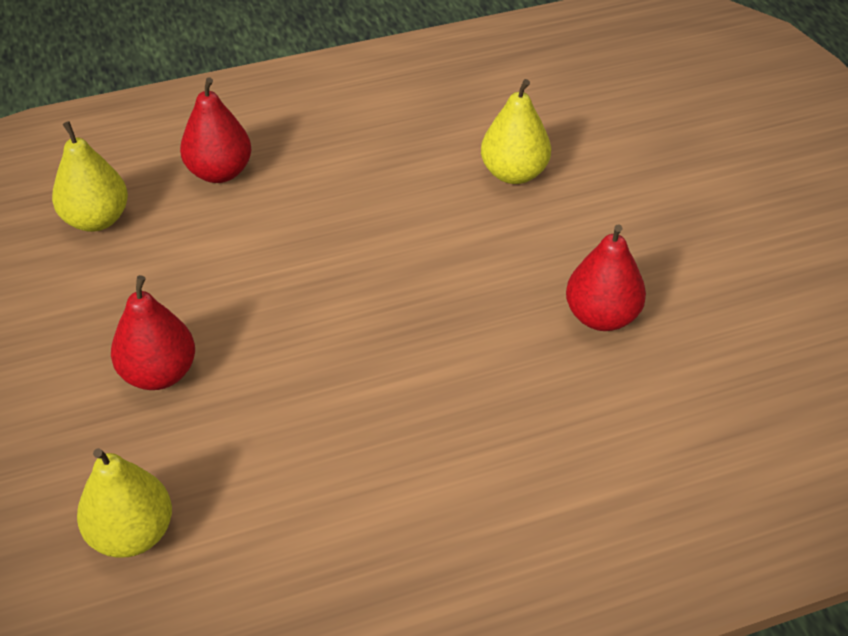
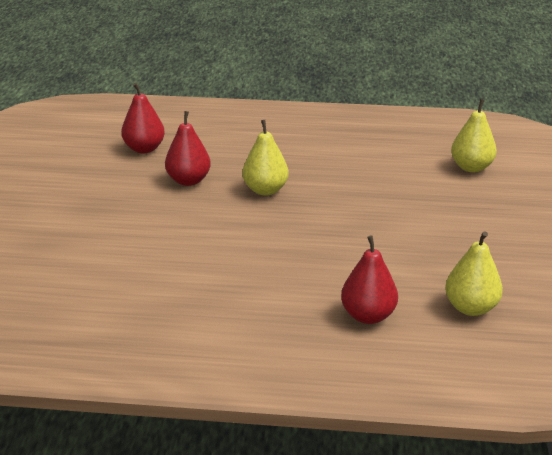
camera: 155 degrees left, 15 degrees down
red pear [111,275,195,390] -> red pear moved to [121,83,165,153]
yellow pear [481,79,551,184] -> yellow pear moved to [242,120,289,195]

